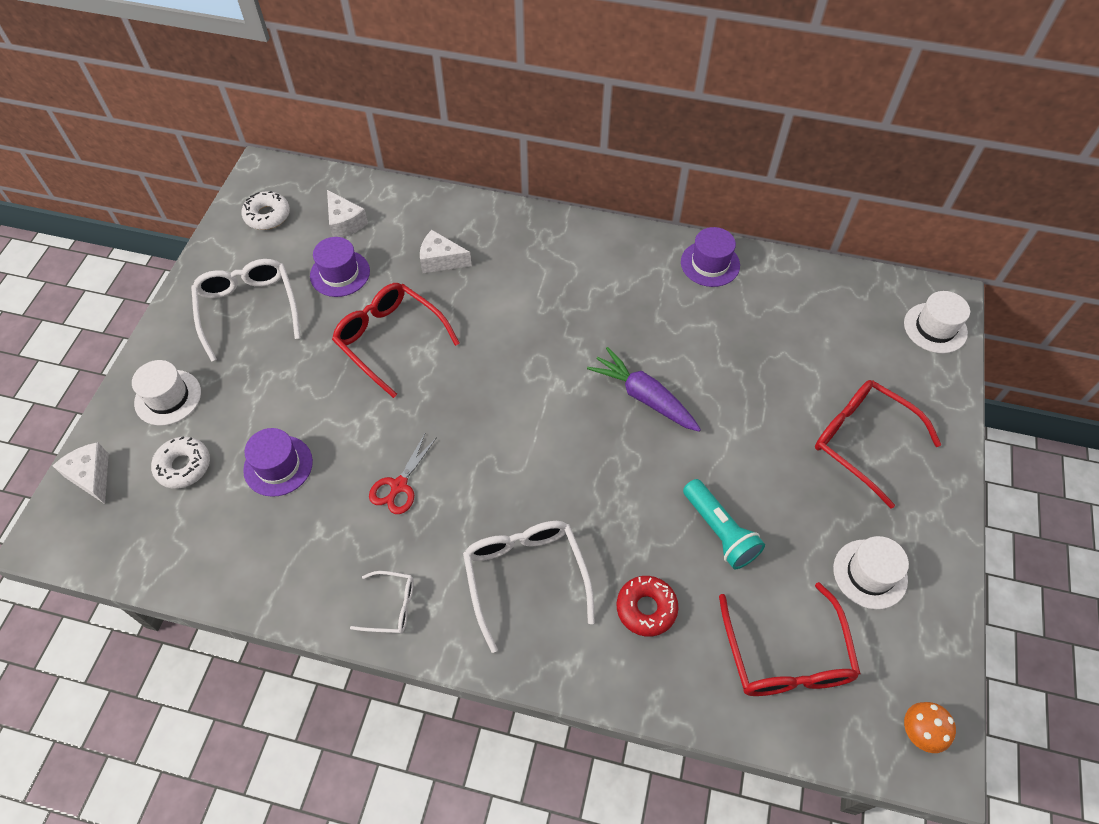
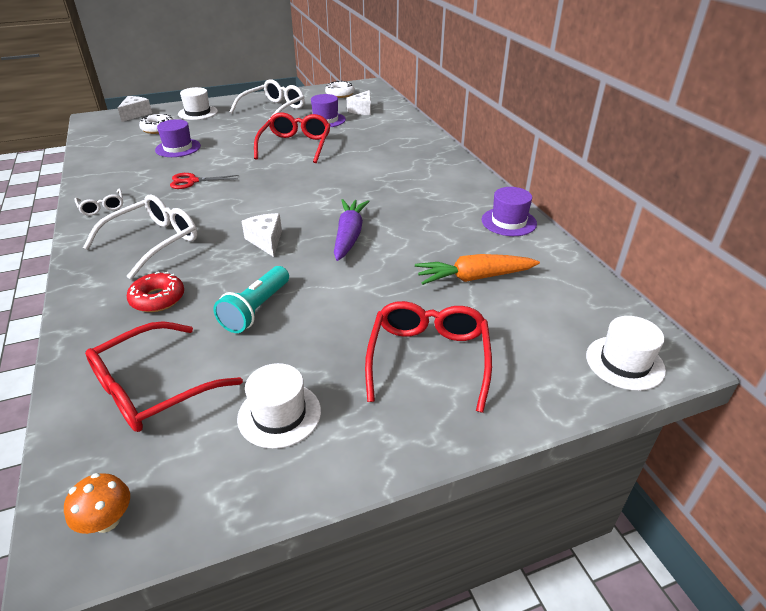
camera: 55 degrees right, 20 degrees down
white cheese [420,230,472,273] -> white cheese moved to [241,213,282,257]
none -> orange carrot [415,254,540,285]

